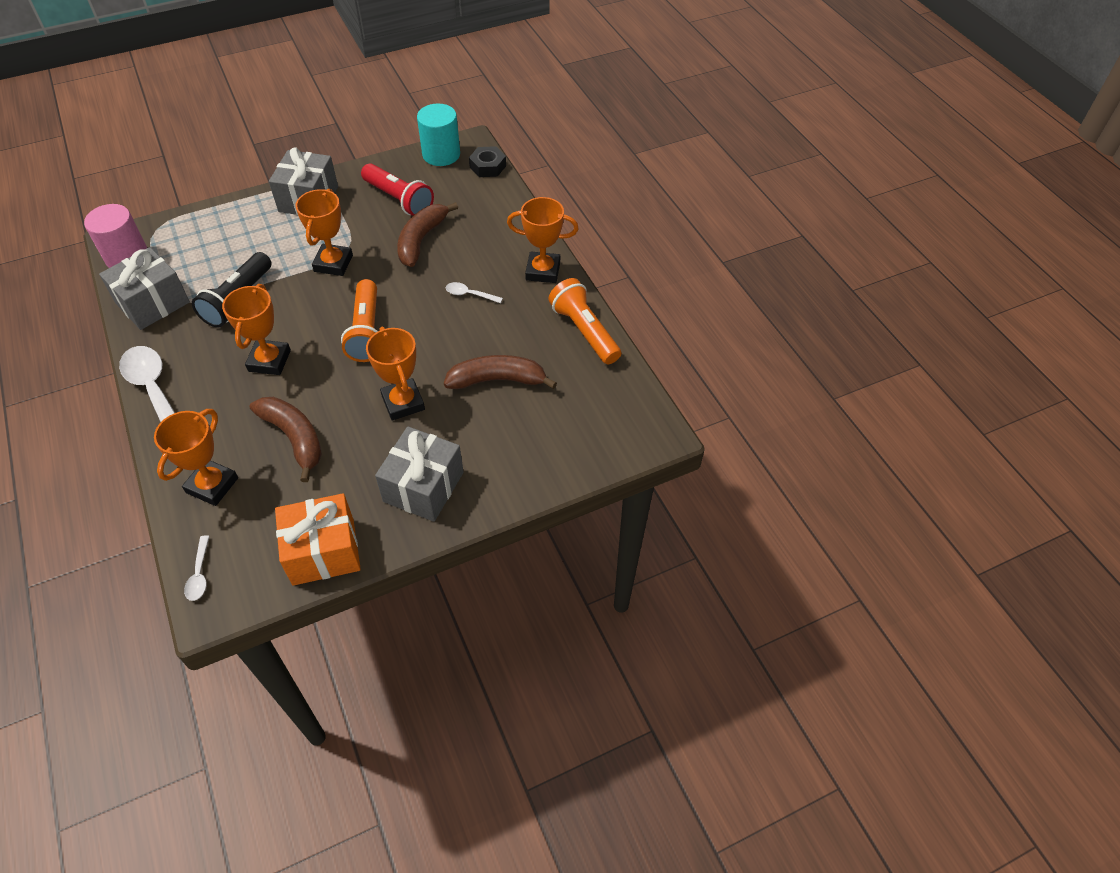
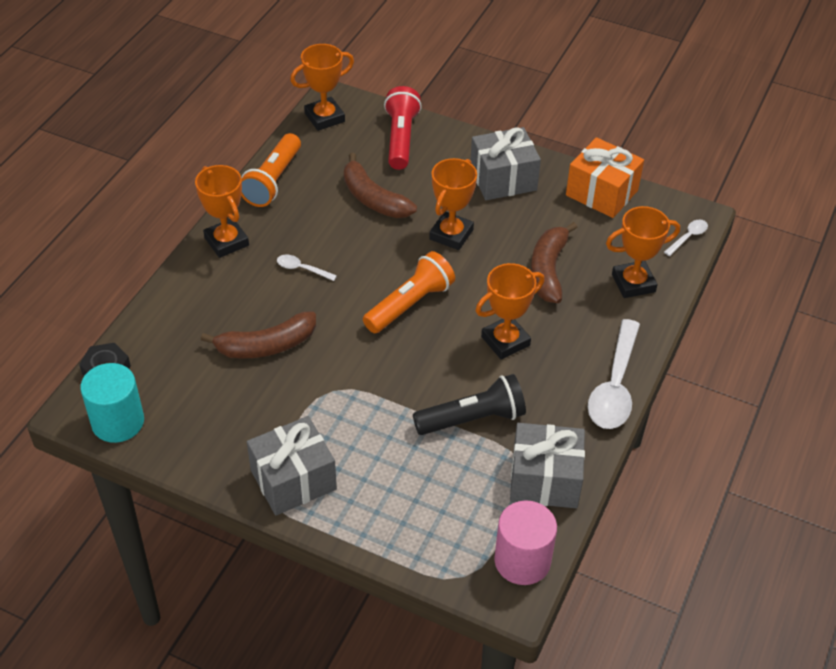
camera: 130 degrees left, 5 degrees down
orange trophy [295,189,353,276] -> orange trophy moved to [290,44,354,131]
red flashlight [361,163,434,216] -> red flashlight moved to [384,86,422,170]
white spoon [446,282,503,303] -> white spoon turned 135 degrees clockwise [277,255,337,281]

